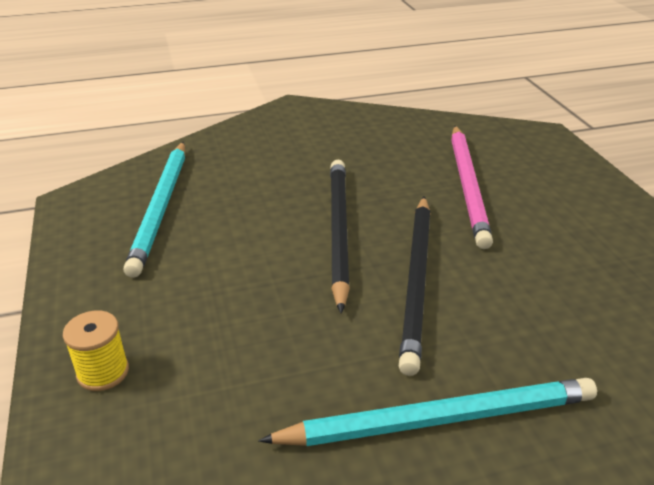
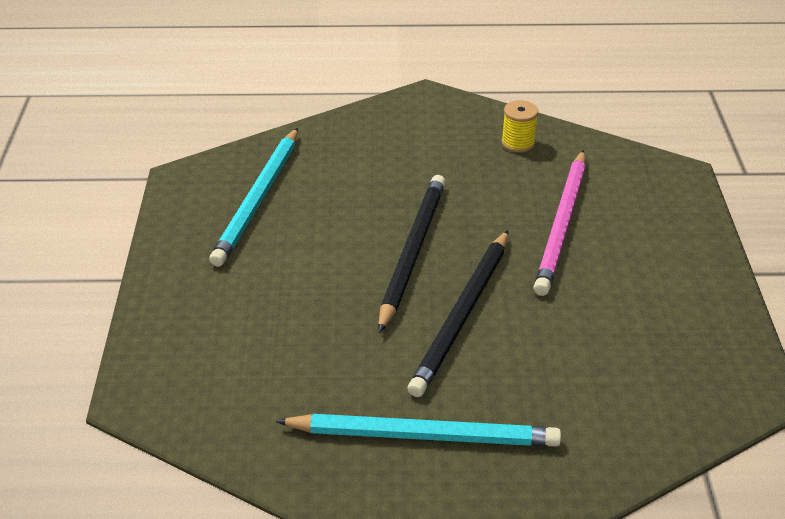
camera: 15 degrees right, 5 degrees up
yellow spool [63,311,129,391] -> yellow spool moved to [501,100,538,152]

